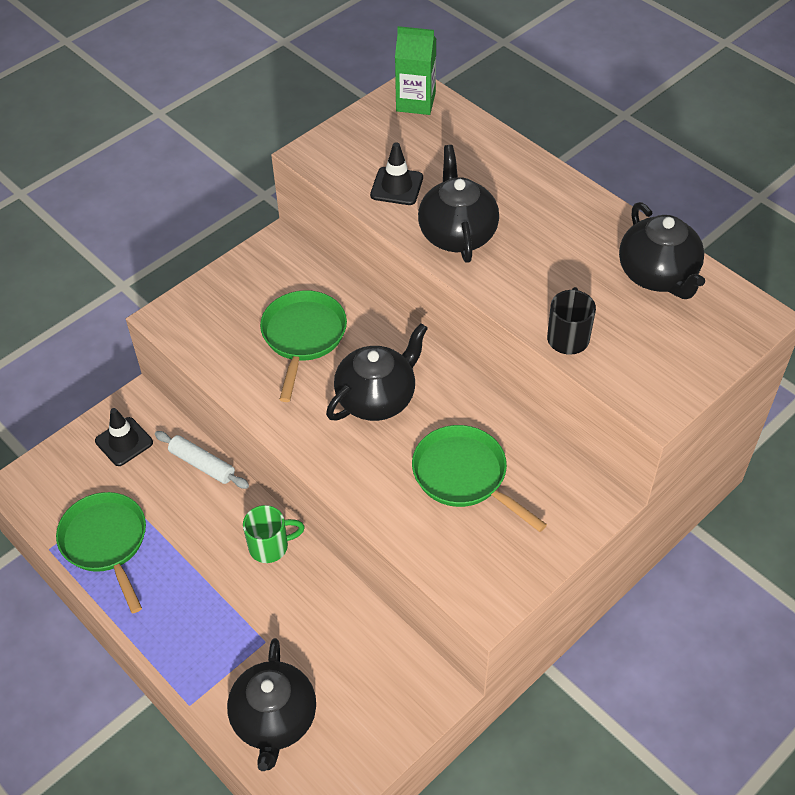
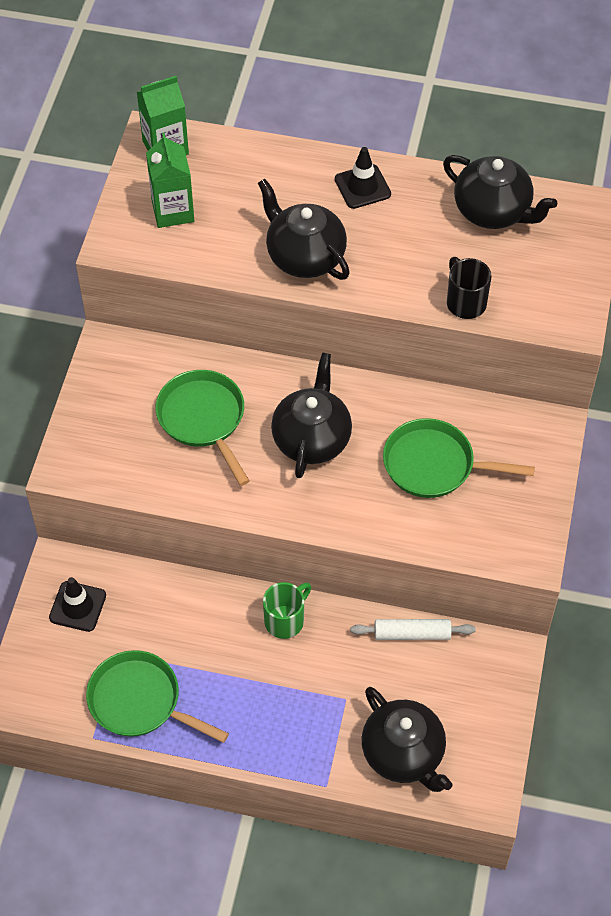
camera: 35 degrees left, 5 degrees up
white rolling pin [155,431,249,489] -> white rolling pin moved to [350,619,475,640]
black traffic cone [370,142,423,205] -> black traffic cone moved to [335,147,391,209]
none -> green carton [146,133,194,228]

